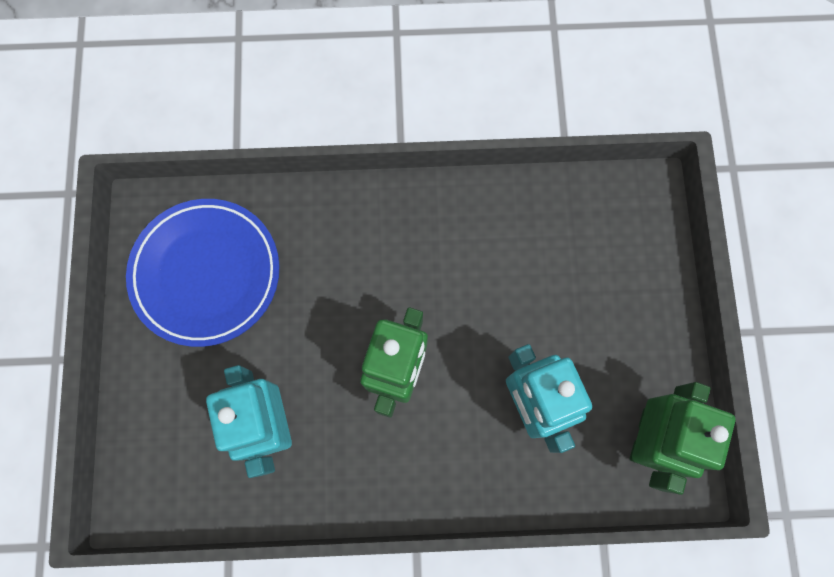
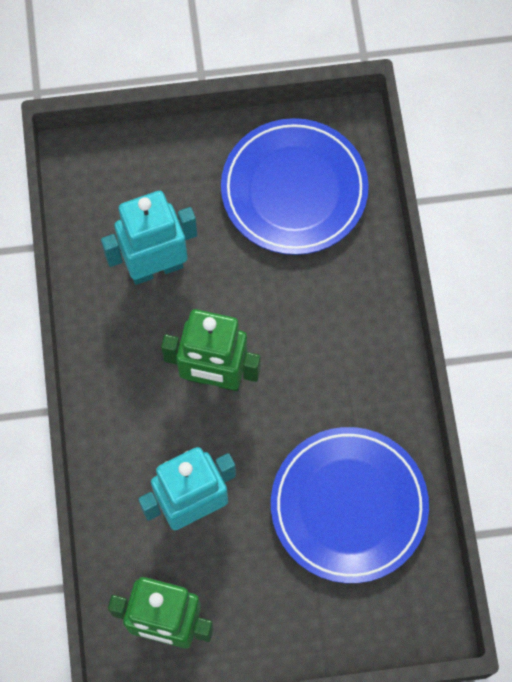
camera: 85 degrees right, 5 degrees down
none -> blue plate [271,427,429,583]

